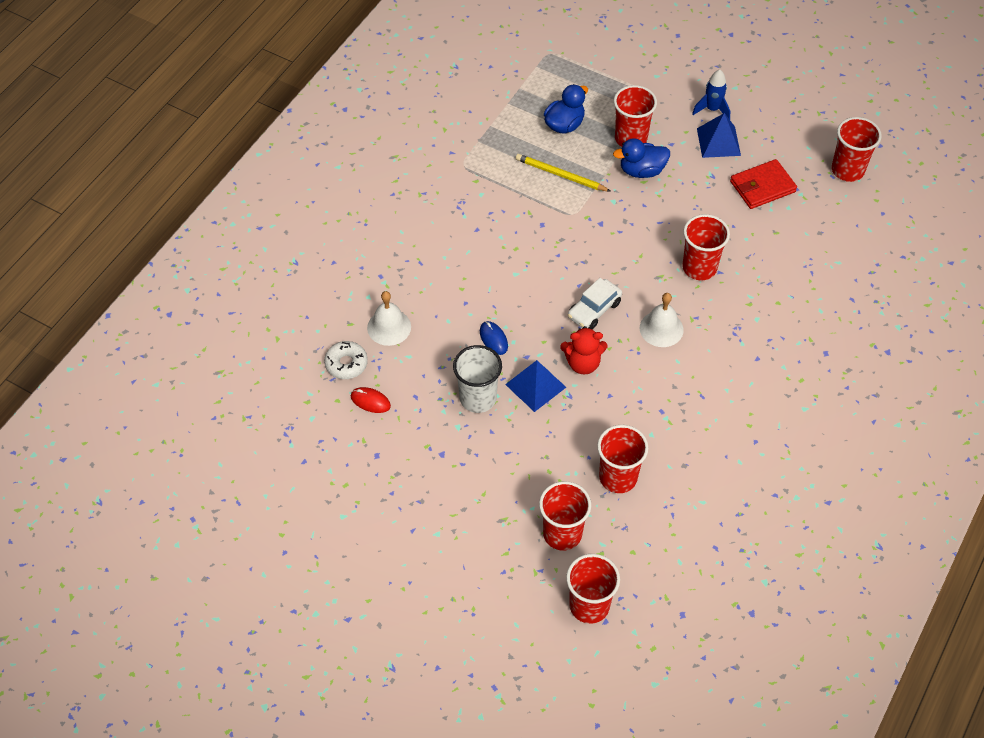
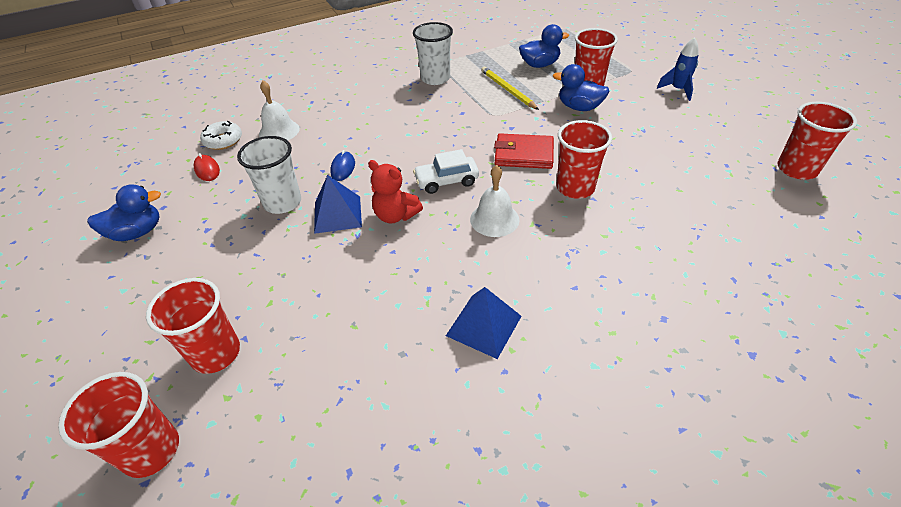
camera: 35 degrees right, 10 degrees down
red cup [597,425,649,493] -> none
blue pyramid [697,113,741,158] -> blue pyramid moved to [446,287,522,359]
red wallet [730,159,797,209] -> red wallet moved to [494,133,554,169]
none -> blue duck [87,184,161,241]
none -> white cup [413,22,453,85]

